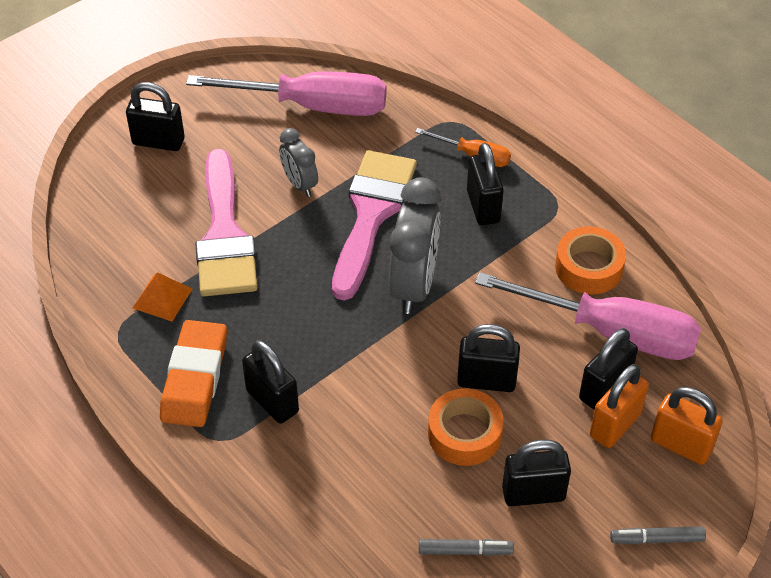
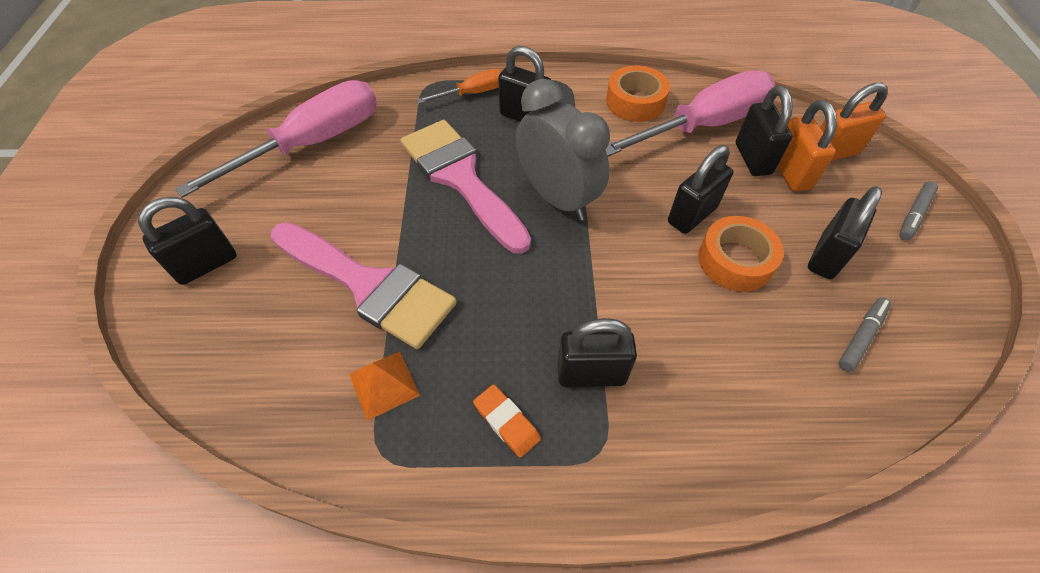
camera: 50 degrees left, 5 degrees up
orange eraser [160,320,227,427] -> orange eraser [473,384,541,458], size x0.52
grey clock [279,128,318,197] -> none

